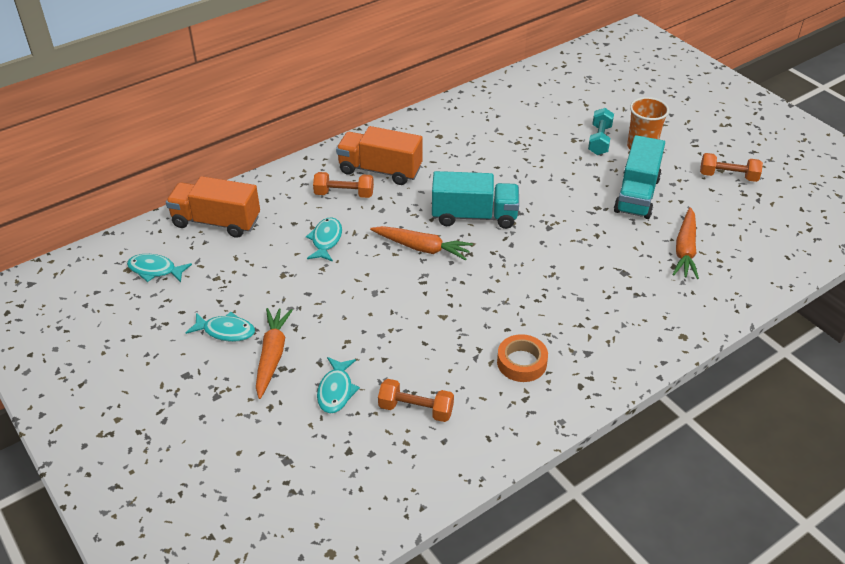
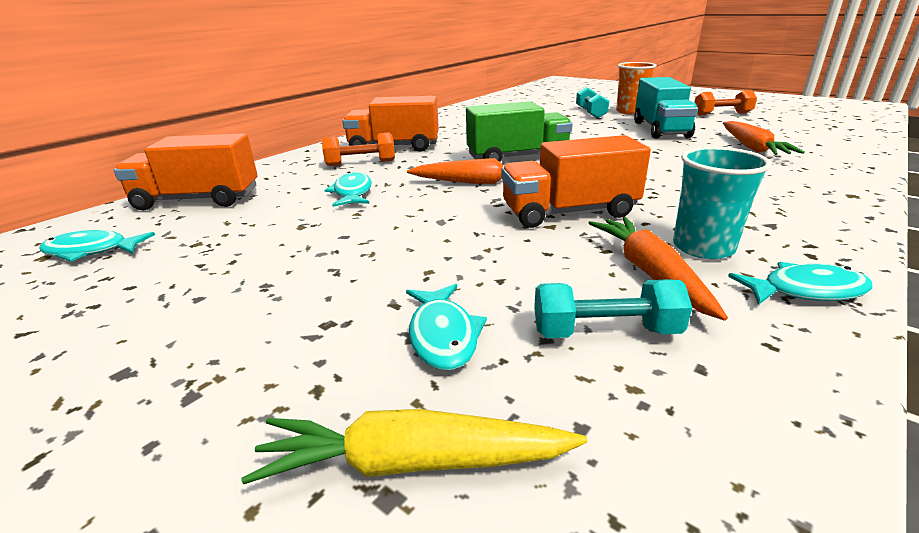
camera: 15 degrees left, 15 degrees down
turquoise fish [186,312,255,342] -> turquoise fish moved to [728,262,873,305]
orange carrot [256,308,293,399] -> orange carrot moved to [588,217,728,321]
orange dumbbell [378,379,454,422] -> turquoise dumbbell [534,279,692,338]
turquoise truck [432,171,519,229] -> green truck [466,101,573,162]
orange tape [497,334,548,382] -> turquoise cup [673,147,771,259]
none -> yellow carrot [242,409,587,484]
none -> orange truck [501,135,651,228]

